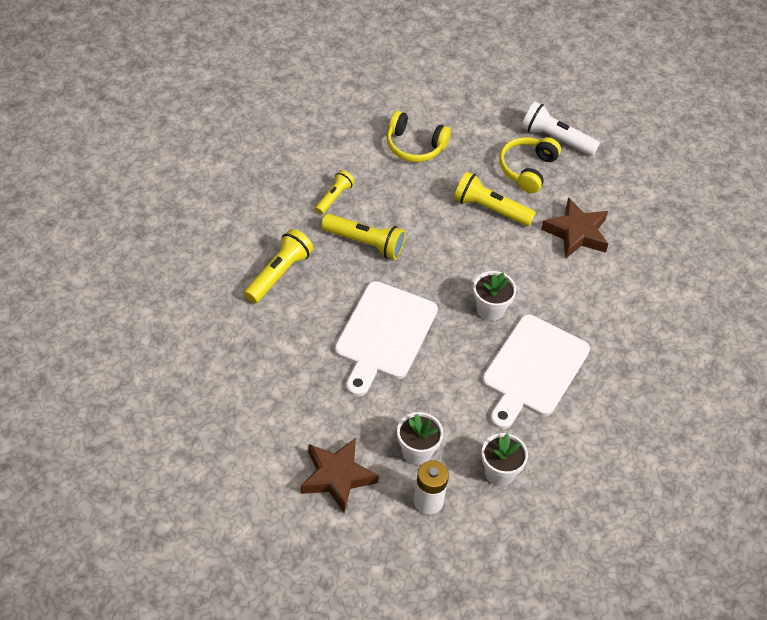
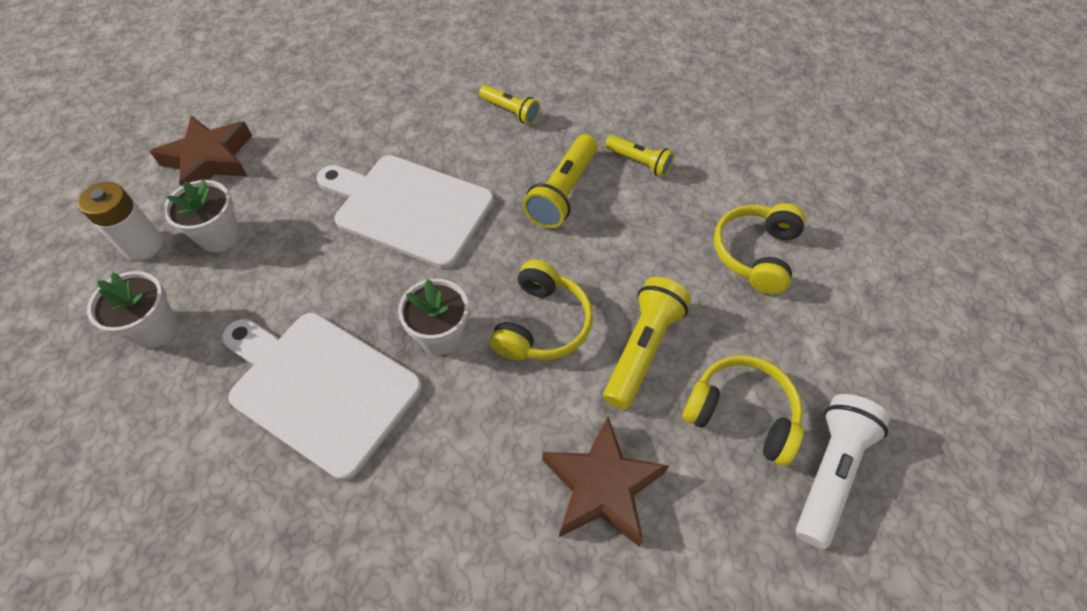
camera: 95 degrees right, 5 degrees up
yellow flashlight [244,229,313,304] -> yellow flashlight [479,85,540,125], size x0.63
none -> yellow headphones [490,260,593,361]

